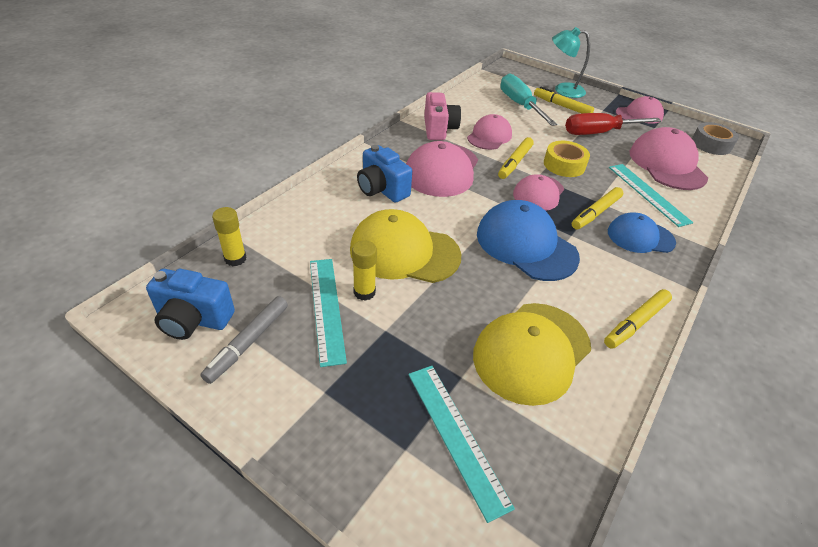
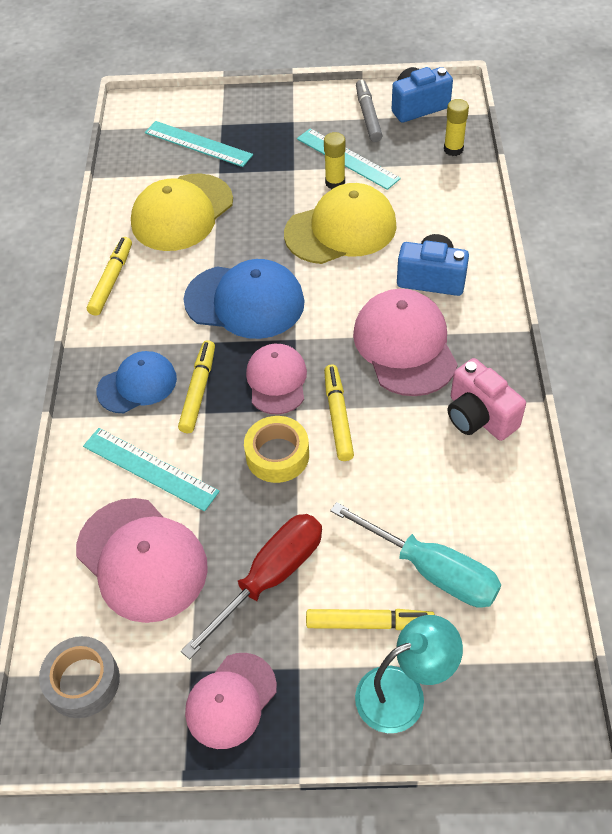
camera: 150 degrees right, 10 degrees up
pink cap [467,114,512,150] -> none
yellow cap [473,303,591,406] -> yellow cap turned 150 degrees counterclockwise [131,173,233,251]

